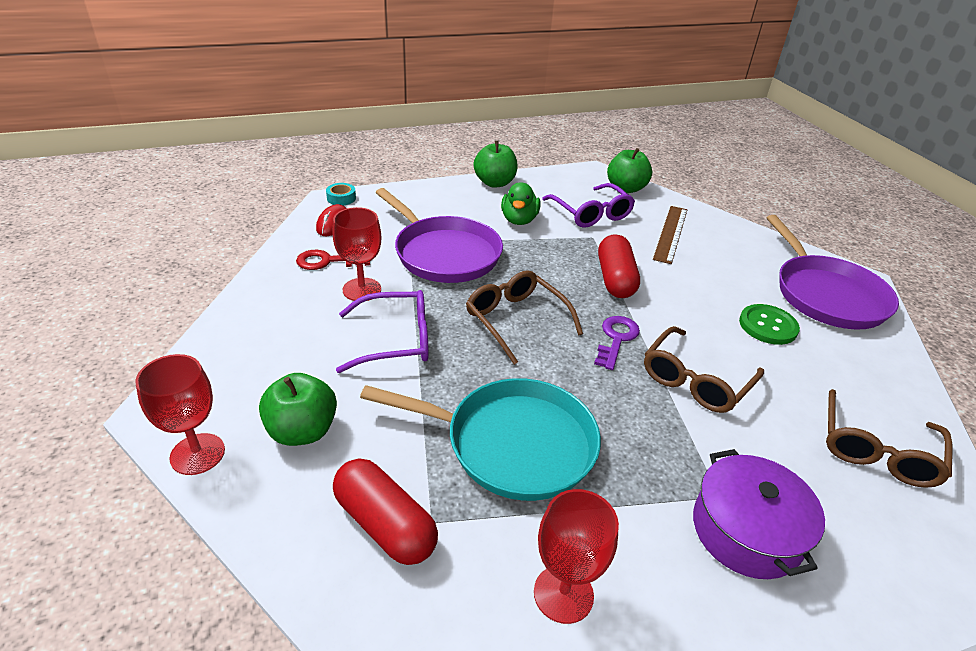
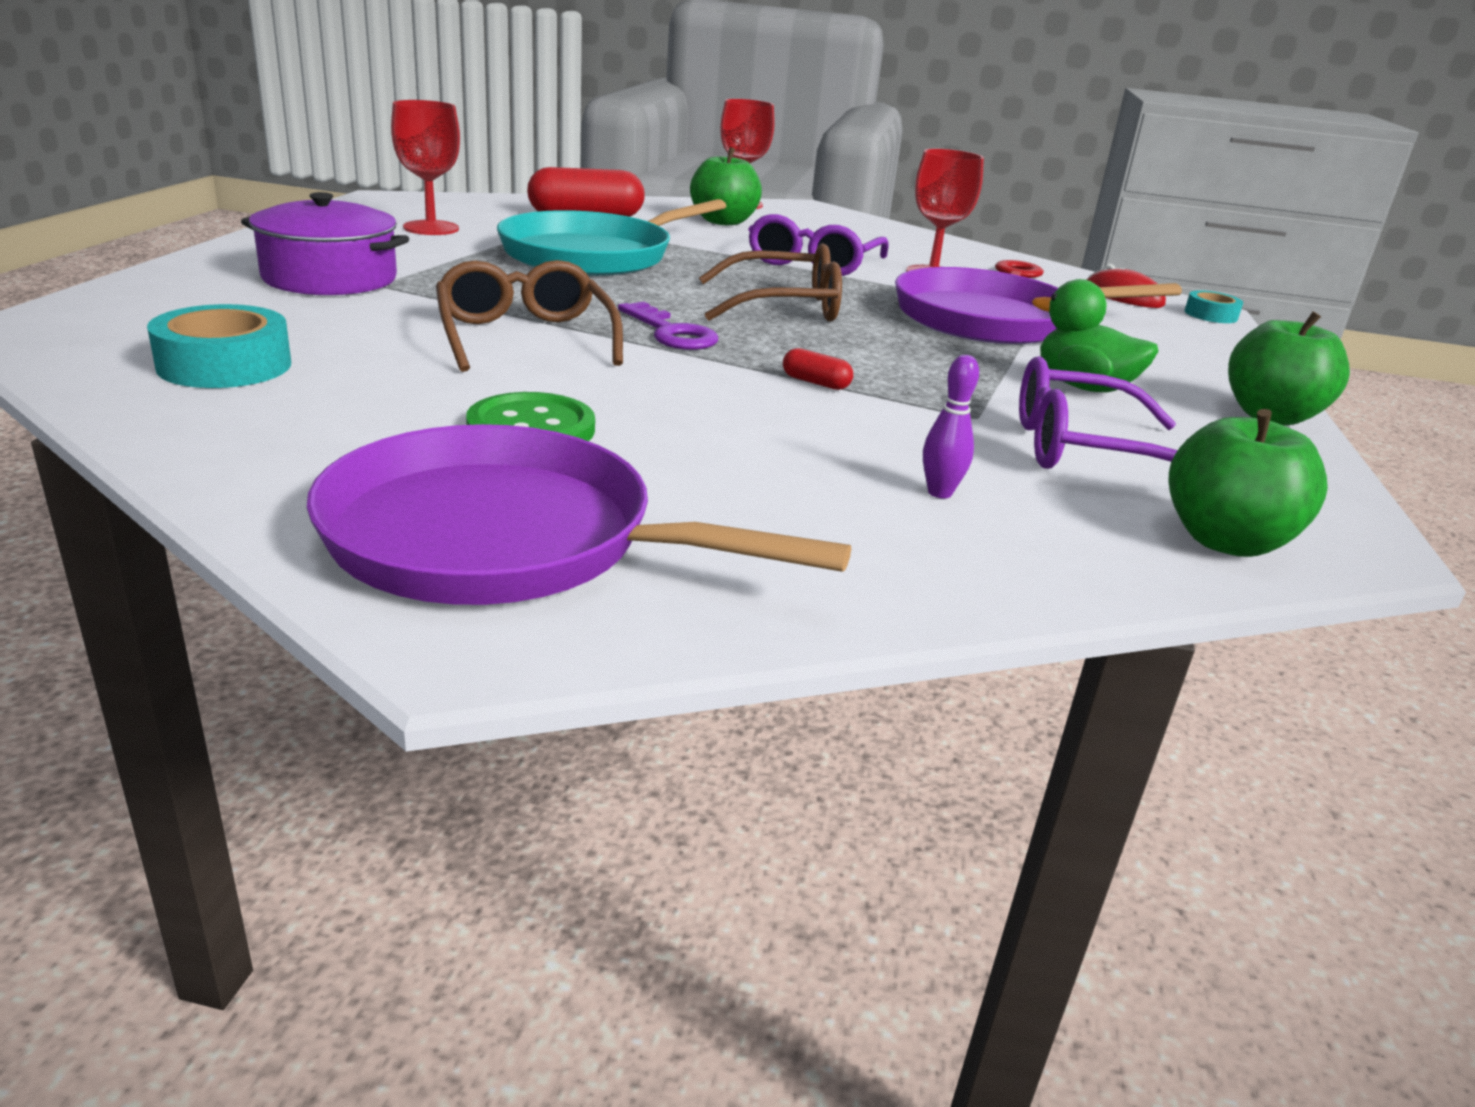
camera: 120 degrees right, 10 degrees down
red capsule [598,234,640,298] -> red capsule [783,348,853,390], size x0.43
brown ruler [653,206,687,264] -> purple bowling pin [923,355,979,498]
brown glasses [826,389,953,488] -> turquoise tape [147,304,291,388]

